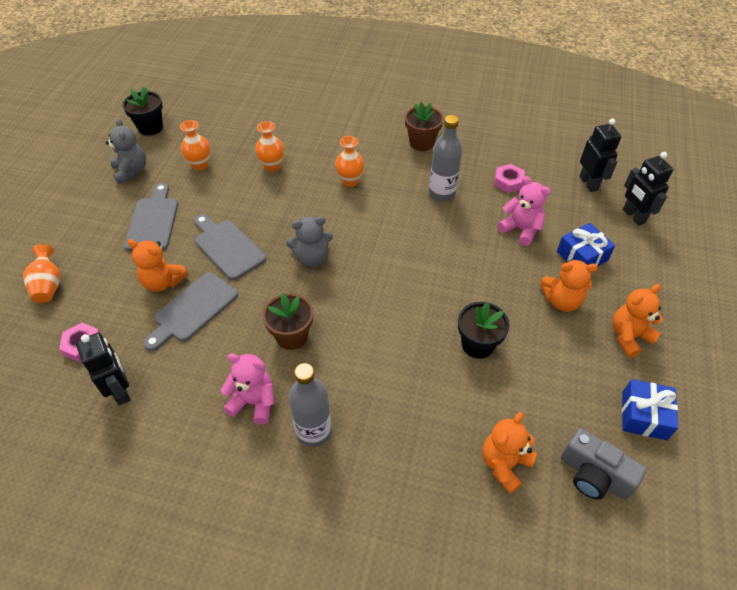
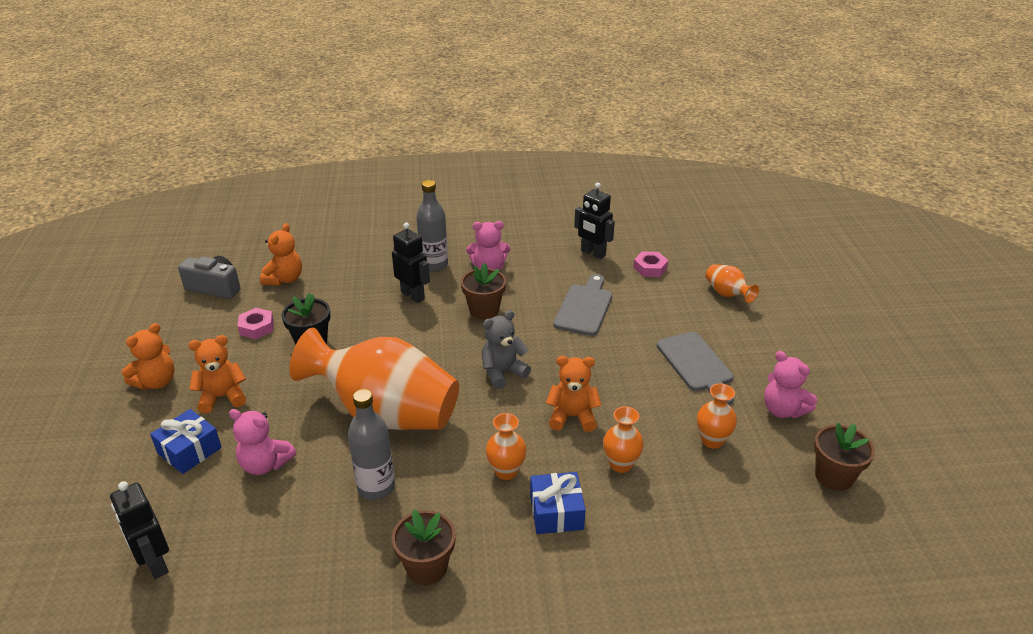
camera: 160 degrees right, 15 degrees down
grey teddy bear [106,118,146,184] -> pink teddy bear [764,351,817,418]
black flower pot [123,86,163,136] -> brown flower pot [814,423,875,491]
orange teddy bear [128,239,188,292] -> orange teddy bear moved to [546,356,601,432]
grey cutting board [194,214,266,280] -> none
pink nut [494,164,525,193] -> pink nut moved to [238,308,274,339]
blue gift [622,379,678,440] -> blue gift moved to [530,472,586,534]
black robot [623,152,673,226] -> black robot moved to [392,222,430,303]
none -> orange vase [289,328,459,430]

